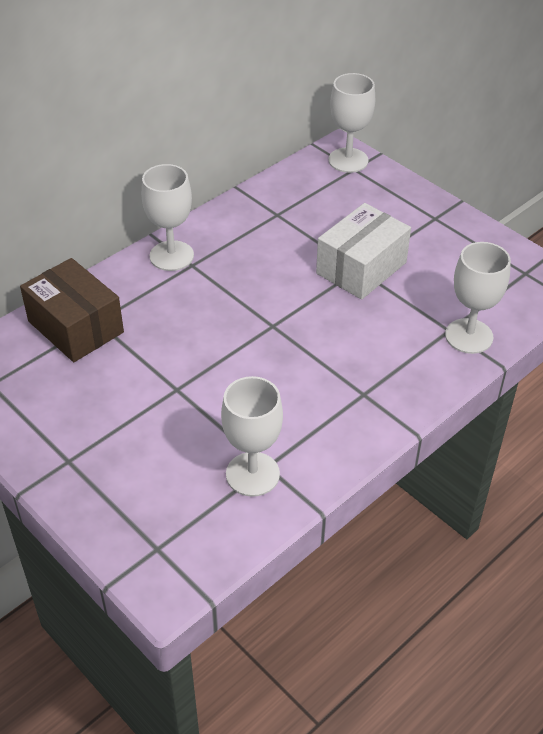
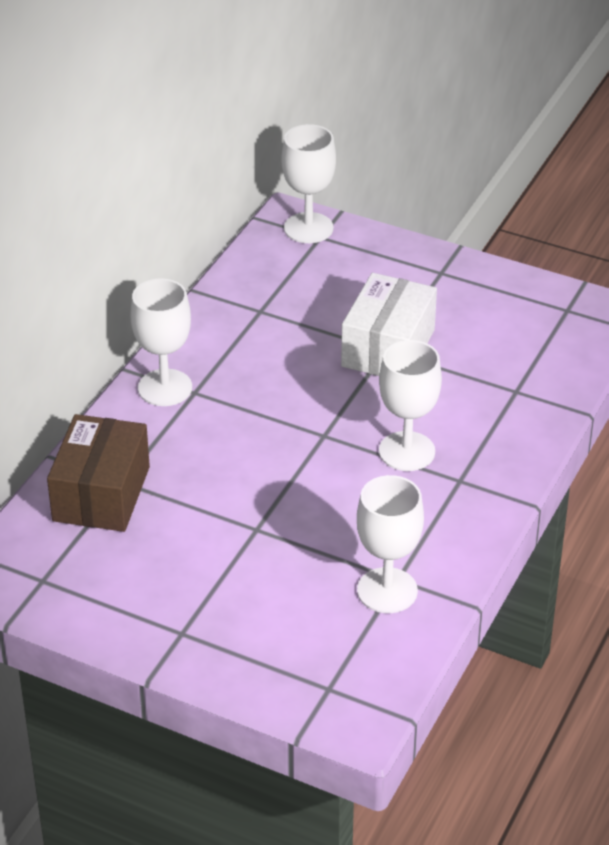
camera: 20 degrees left, 5 degrees down
brown box [20,258,124,362] -> brown box turned 75 degrees clockwise [47,414,150,532]
white goblet [445,242,511,354] -> white goblet moved to [379,340,442,471]

